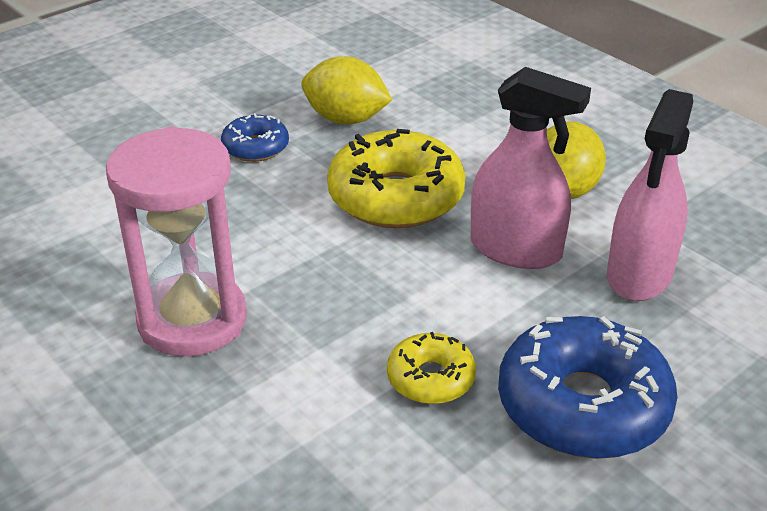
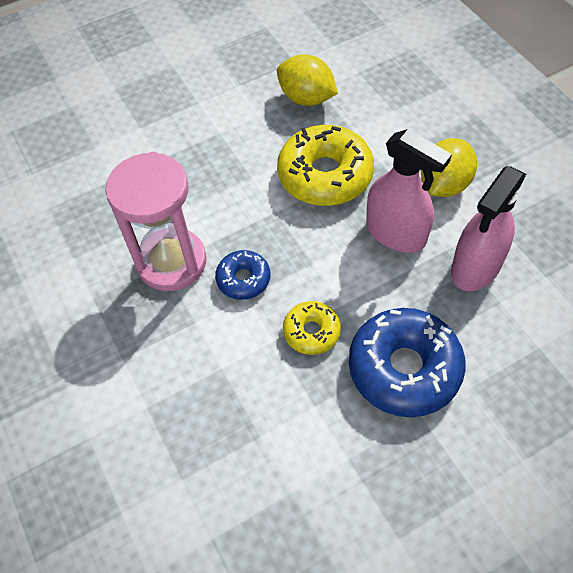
camera: 15 degrees right, 20 degrees up
blue donut [221,113,289,162] -> blue donut moved to [215,250,270,300]

